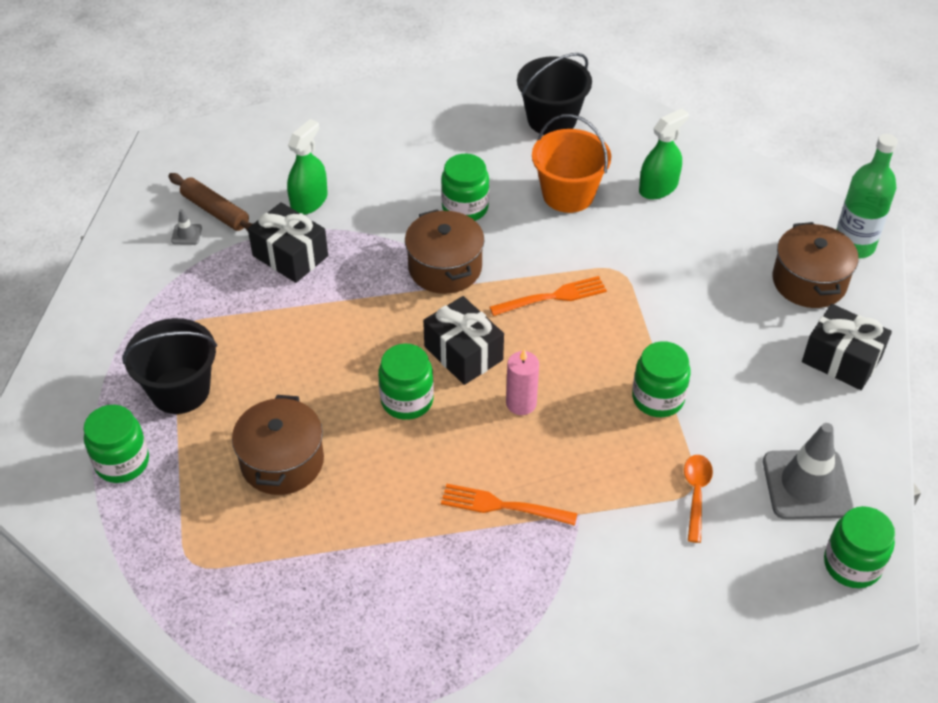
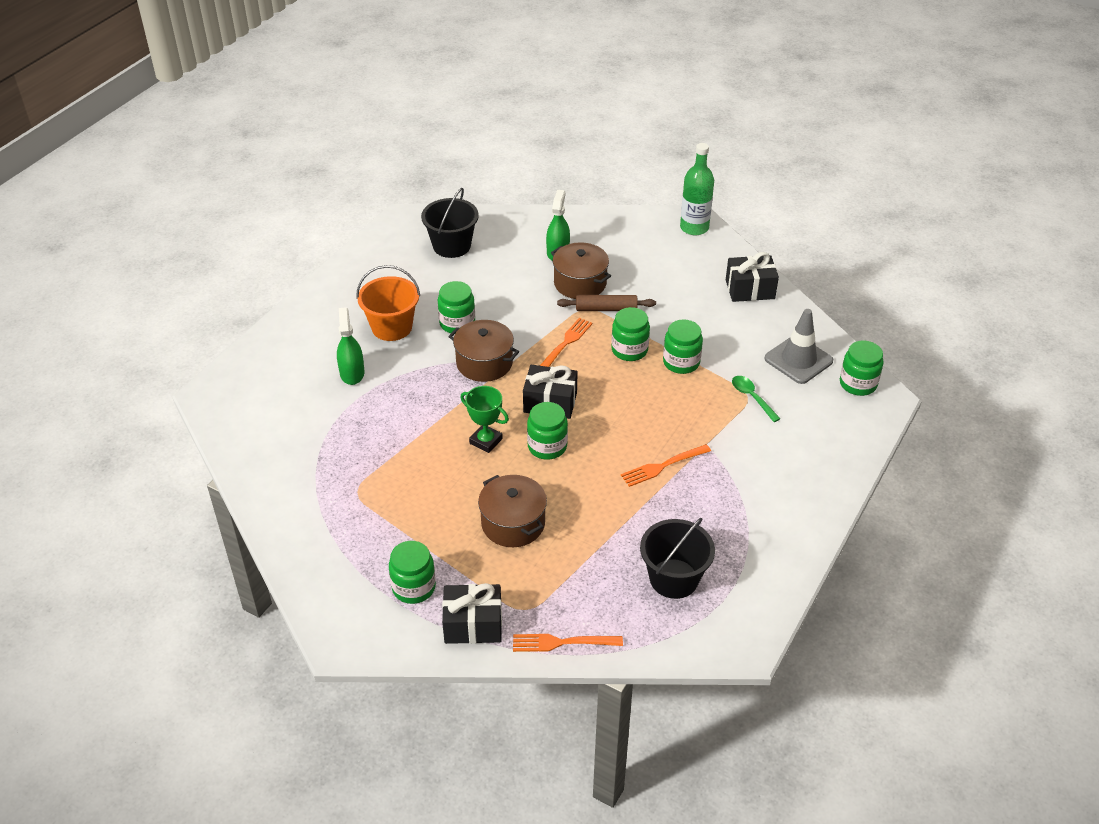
camera: 40 degrees left, 5 degrees down
black bucket [122,318,217,414] -> black bucket moved to [640,518,715,599]
brown rolling pin [168,173,252,231] -> brown rolling pin moved to [557,295,656,311]
grey traffic cone [171,209,202,245] -> none
black gift [248,202,328,283] -> black gift moved to [442,583,502,644]
pink candle [506,350,539,415] -> none
orange bucket [532,114,611,213] -> orange bucket moved to [356,265,420,341]
orange spoon [684,455,713,543] -> green spoon [732,376,781,422]
brown pot [772,222,859,308] -> brown pot moved to [551,242,611,299]
none -> green trophy [460,386,509,453]
none -> orange fork [513,634,623,652]
none -> green jar [611,307,650,361]

